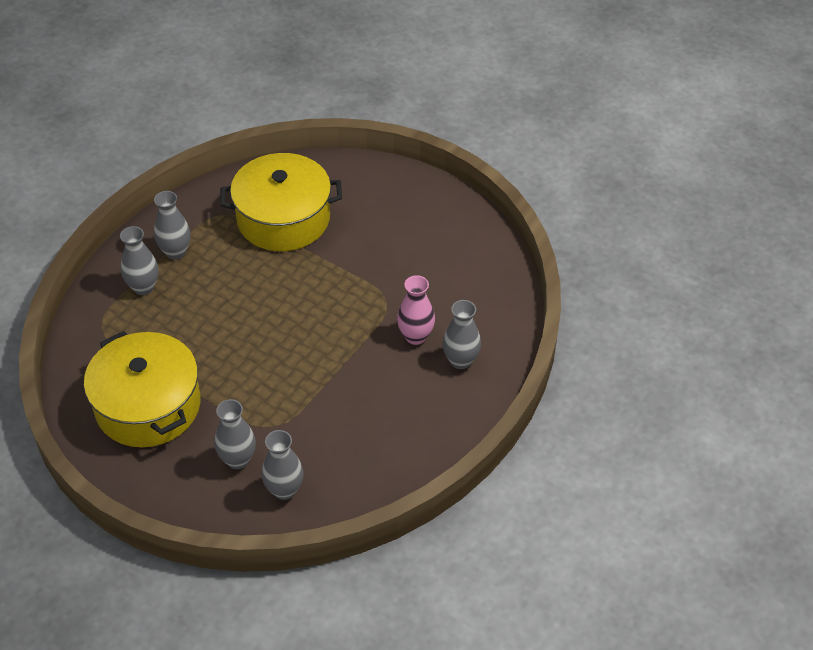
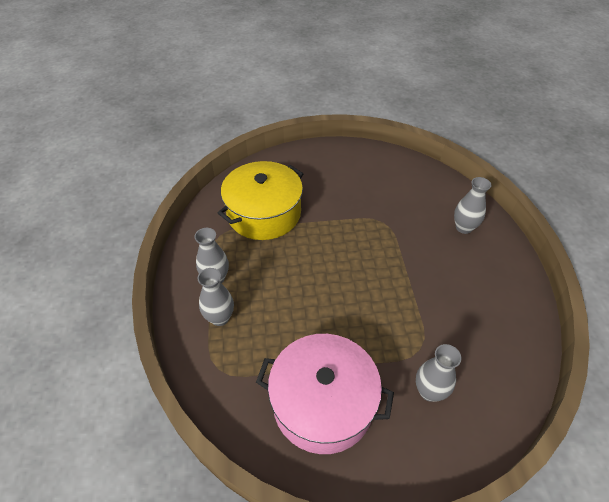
camera: 40 degrees left, 0 degrees up
yellow pot [84,331,200,447] -> pink pot [256,334,394,454]
grey vase [262,430,304,500] -> none
pink vase [397,275,435,345] -> none

